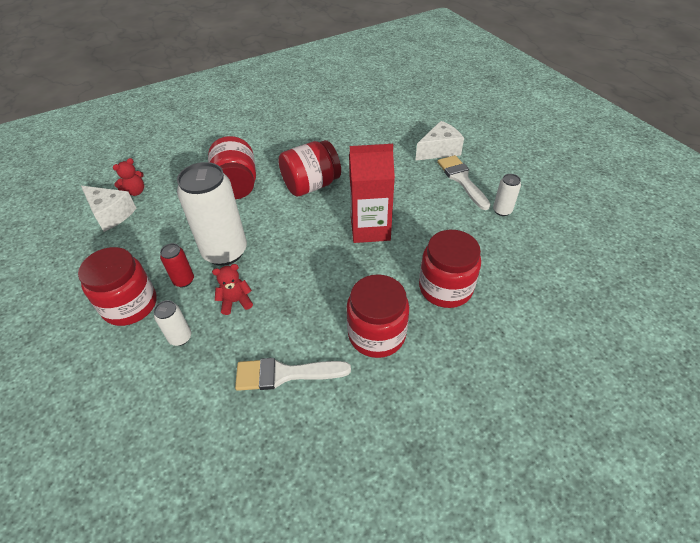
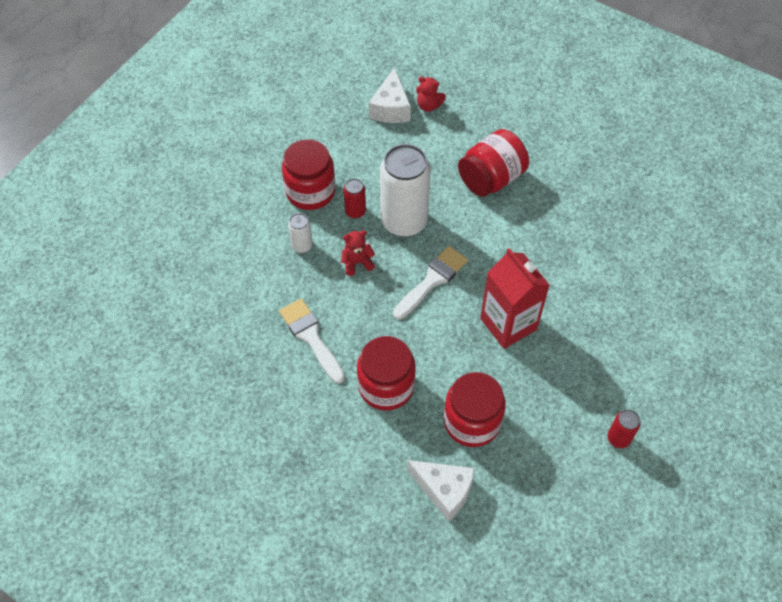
camera: 60 degrees right, 10 degrees up
red teddy bear [212,264,253,315] -> red teddy bear turned 60 degrees counterclockwise [341,230,375,276]
red jar [278,140,341,197] -> none
white cheese [415,121,464,161] -> white cheese moved to [407,460,475,522]
white brush [437,155,491,210] -> white brush moved to [393,246,468,319]
white can [493,174,521,216] -> red can [608,409,641,448]

